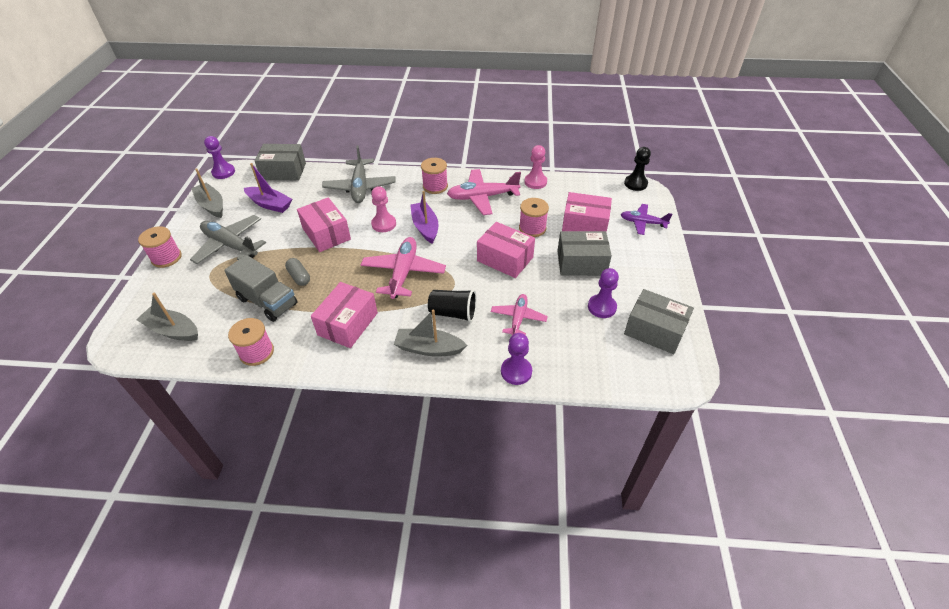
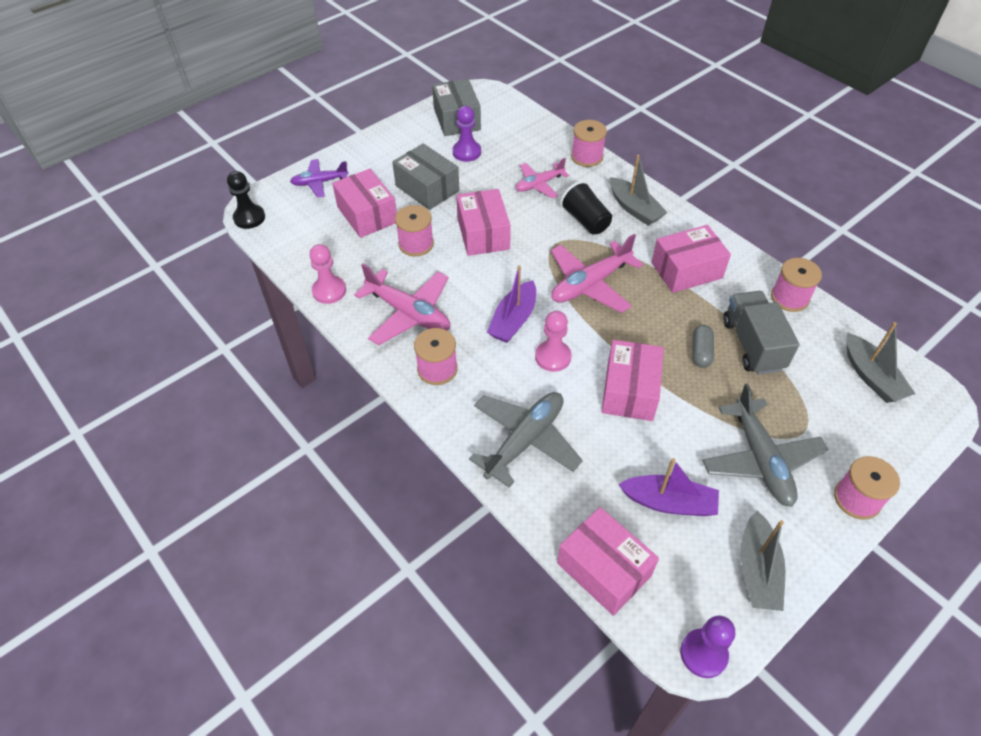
camera: 135 degrees left, 5 degrees up
purple boat [244,163,292,213] -> purple boat turned 120 degrees clockwise [618,458,719,516]
grey box [255,144,306,180] -> pink box [557,507,659,616]
purple pawn [501,333,532,385] -> pink spool [571,120,607,167]
purple plane [621,204,673,235] -> purple plane turned 105 degrees clockwise [290,159,349,198]

